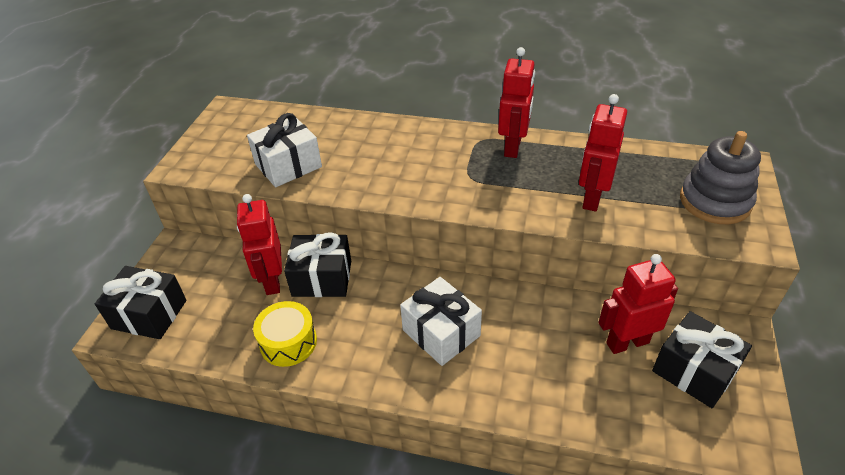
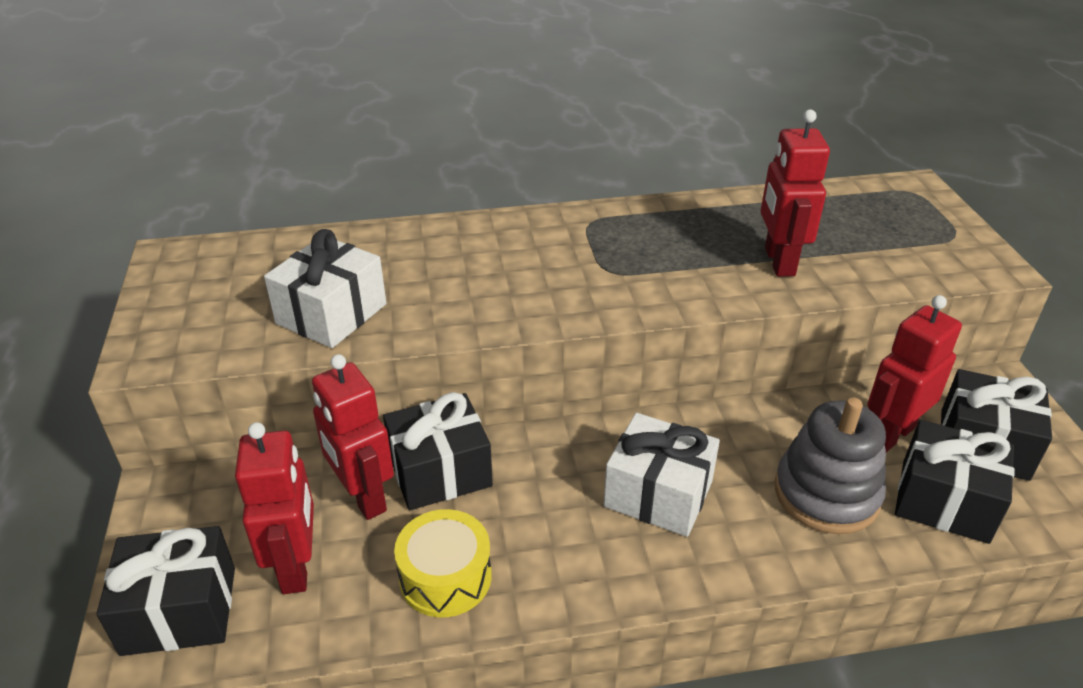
camera: 25 degrees left, 5 degrees down
red robot [498,47,535,158] -> red robot moved to [235,422,314,594]
grey stacking toy [680,131,761,224] -> grey stacking toy moved to [775,397,886,534]
none -> black gift [895,420,1015,544]

